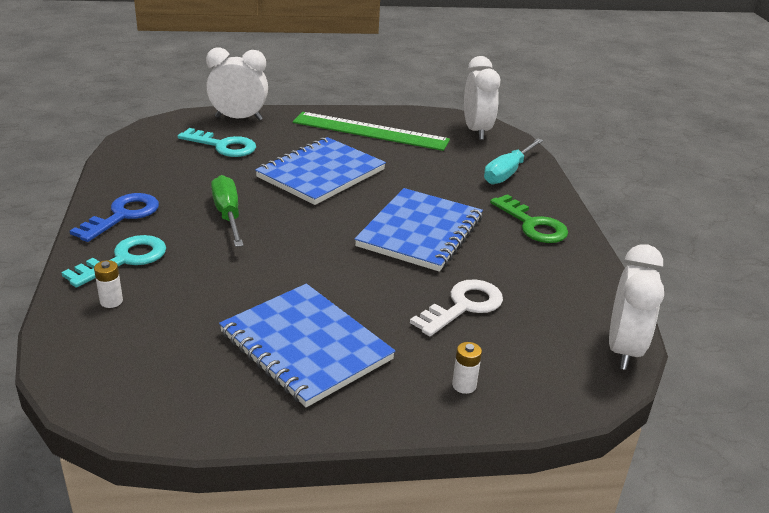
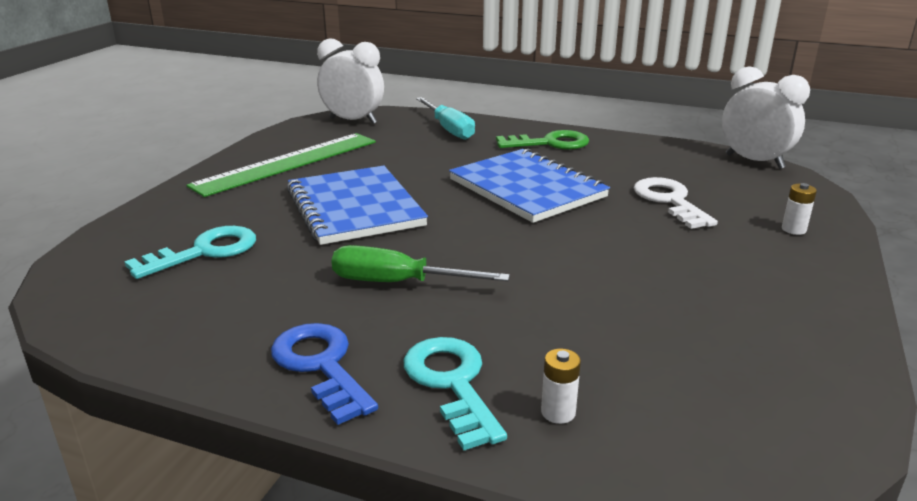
camera: 60 degrees left, 5 degrees down
white clock [206,48,268,121] -> none
blue notebook [219,284,395,407] -> none

